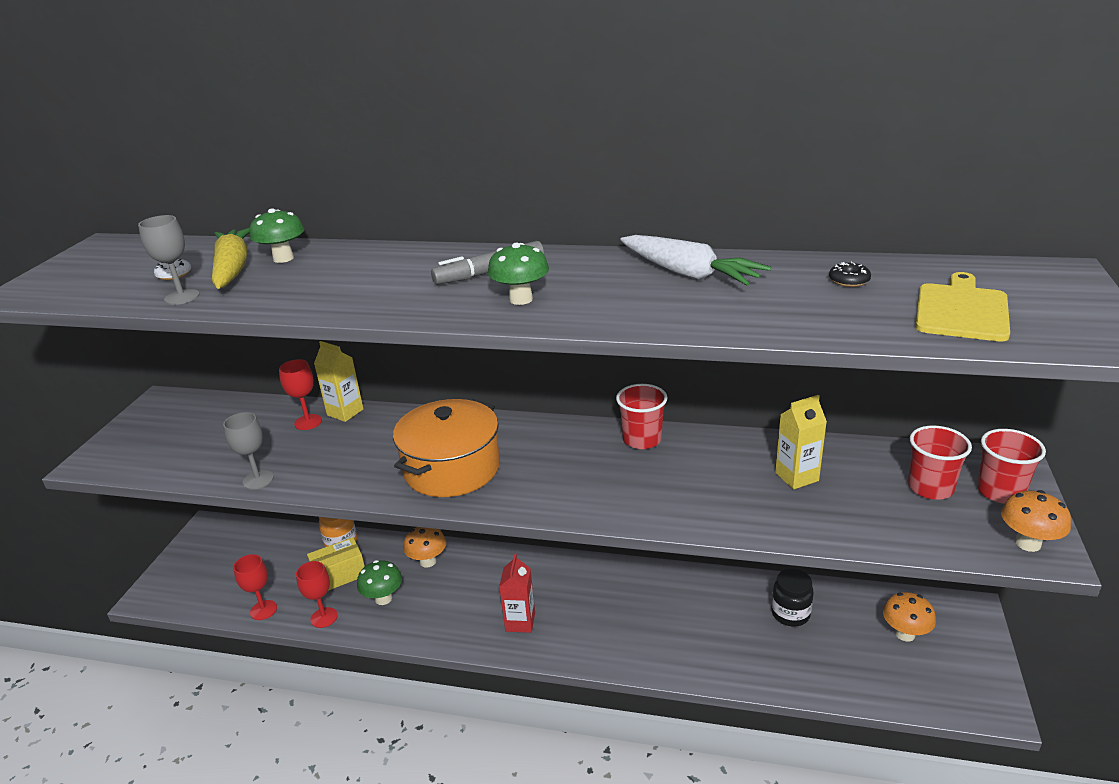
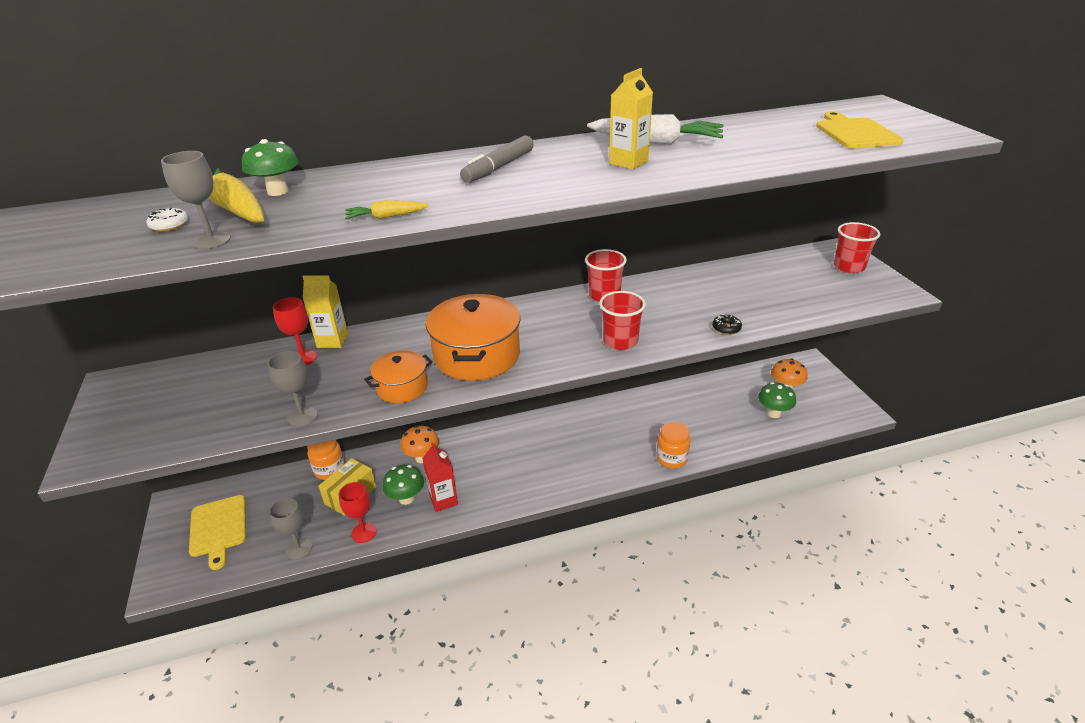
camera: 30 degrees left, 5 degrees up
red goblet [233,554,277,620] -> grey goblet [269,498,312,560]
green mushroom [488,243,549,305] -> green mushroom moved to [758,382,796,418]
red carton [499,554,535,633] -> red carton moved to [422,442,458,512]
black jar [771,568,814,627] -> none
yellow carton [775,395,827,490] -> yellow carton moved to [609,68,653,170]
black donut [829,262,871,287] -> black donut moved to [712,314,742,335]
red cup [908,426,972,500] -> red cup moved to [599,291,646,350]
orange mushroom [1001,490,1071,552] -> none
none -> yellow cutting board [189,495,246,570]
none -> yellow carrot [345,200,429,219]
none -> orange pot [364,350,433,403]
none -> orange jar [656,422,690,469]

